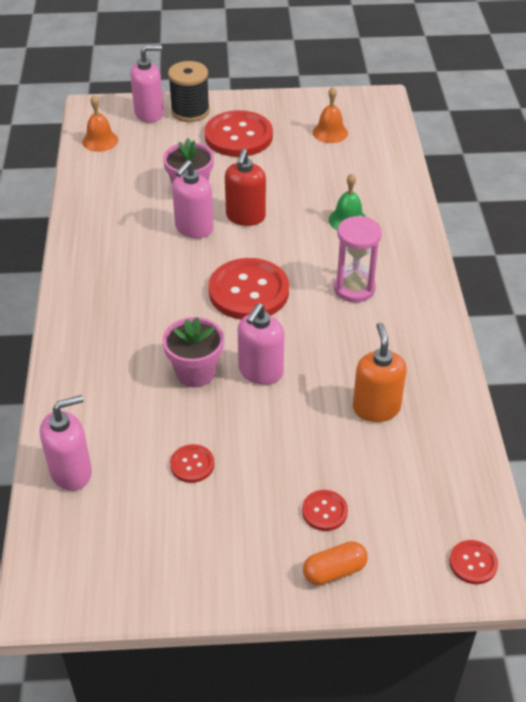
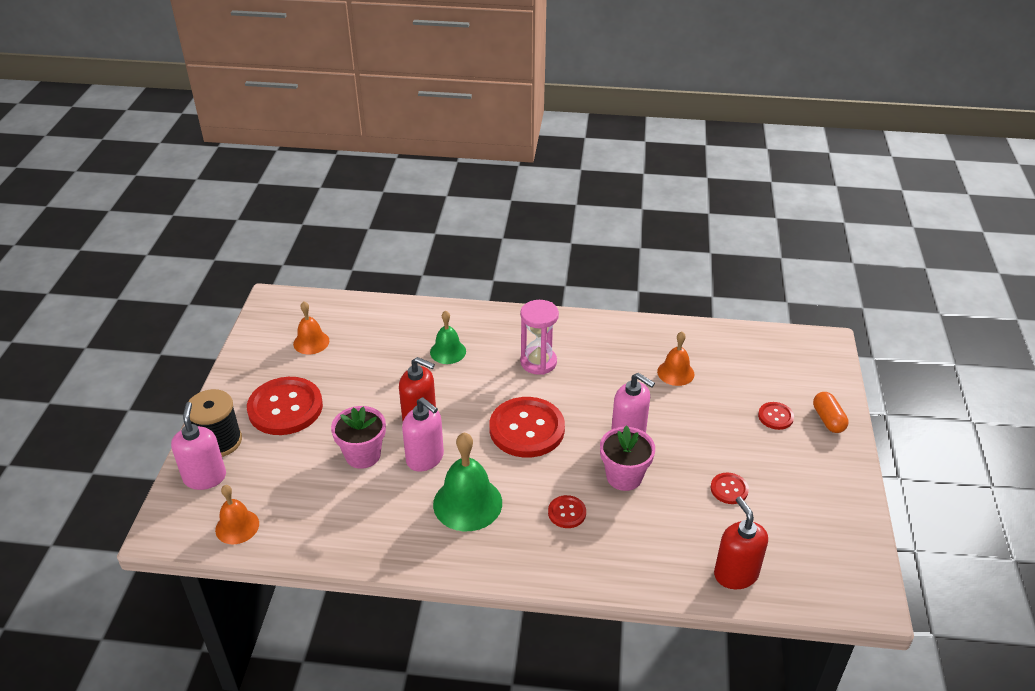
camera: 80 degrees left, 5 degrees down
pink soap dispenser [40,395,92,491] -> red soap dispenser [714,497,768,589]
orange soap dispenser [353,323,407,422] -> orange bell [657,332,694,386]
red button [449,540,498,584] -> red button moved to [548,495,586,528]
none -> green bell [433,433,502,531]

